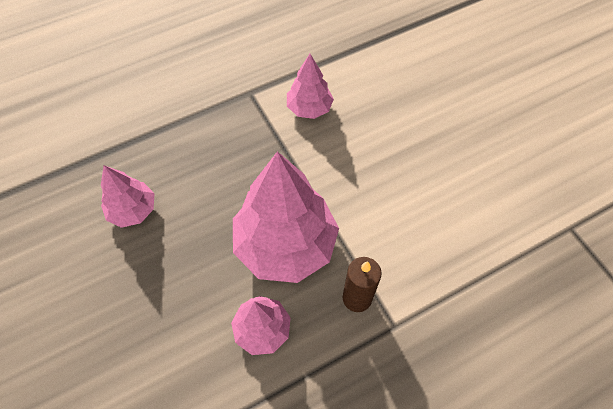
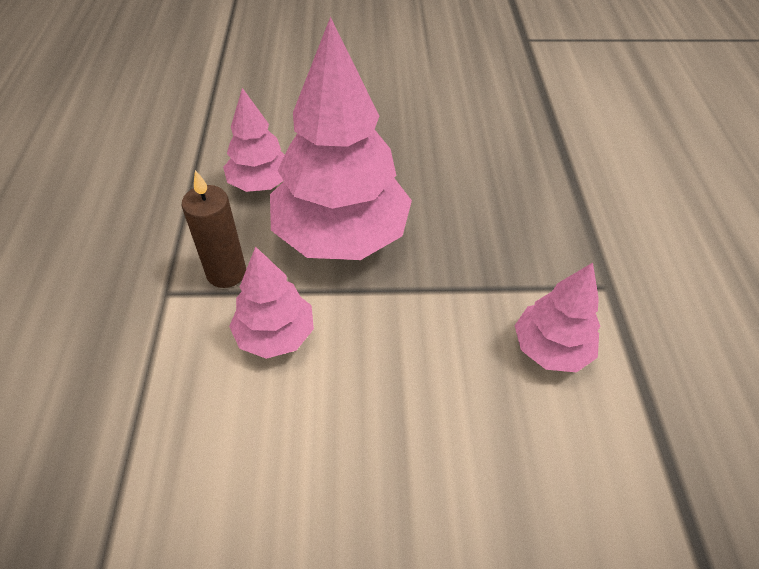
camera: 115 degrees right, 10 degrees down
pink tree [101,165,154,228] -> pink tree moved to [229,246,314,359]

